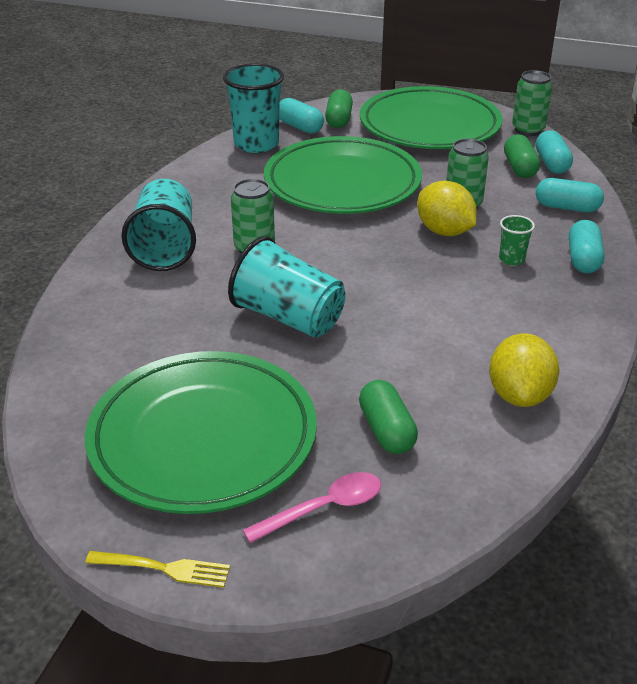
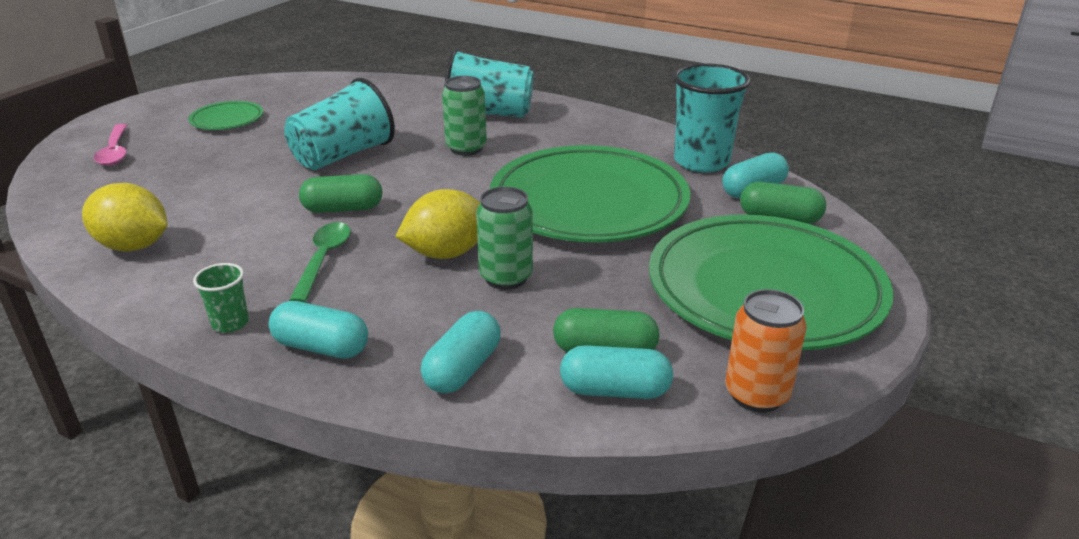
camera: 100 degrees right, 5 degrees down
green plate [85,351,317,514] -> green plate [189,101,263,130], size x0.43
yellow fork [86,551,230,588] -> none
green capsule [359,380,418,454] -> green capsule moved to [299,174,382,213]
green cup [499,215,535,265] -> green cup moved to [193,263,249,333]
green can [512,70,552,136] -> orange can [725,289,807,413]
none -> green spoon [289,222,351,303]

